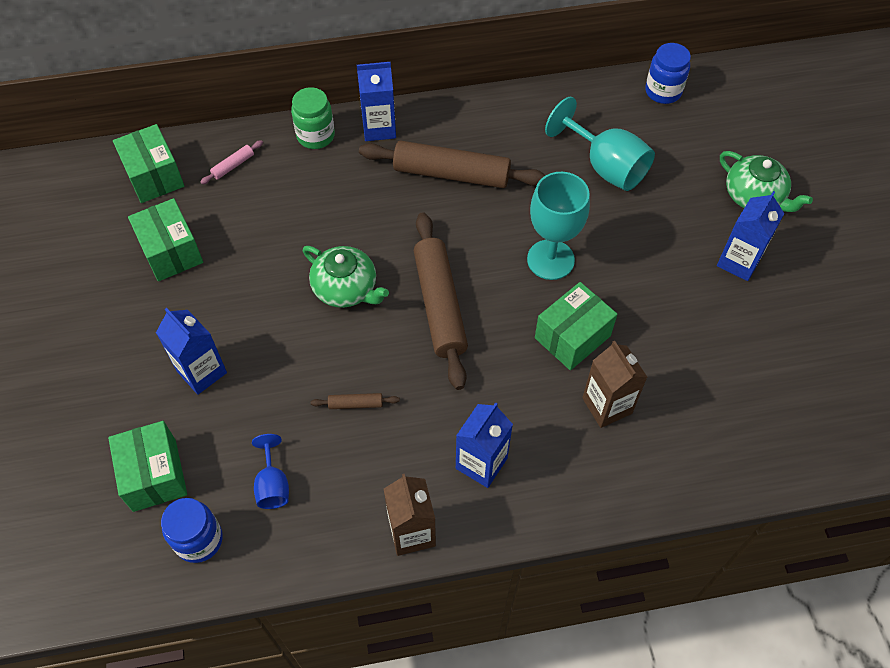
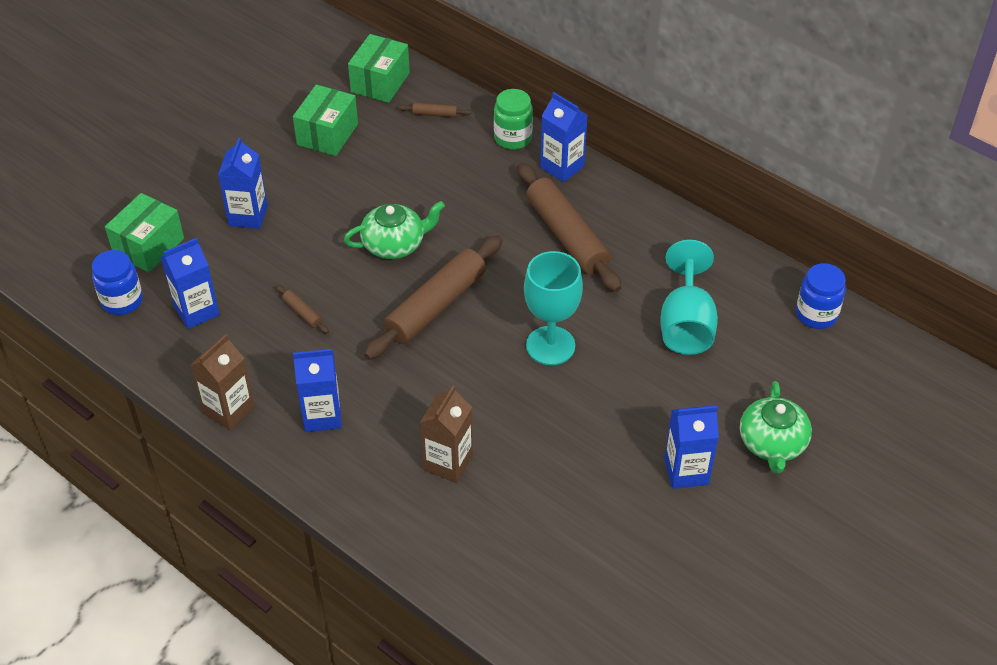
camera: 50 degrees right, 10 degrees down
pink rolling pin [200,140,263,184] -> brown rolling pin [399,103,471,118]
blue goblet [252,434,289,509] -> blue carton [161,238,220,329]
green teapot [303,246,389,308] -> green teapot turned 105 degrees counterclockwise [344,201,445,259]
green box [535,282,617,370] -> none

